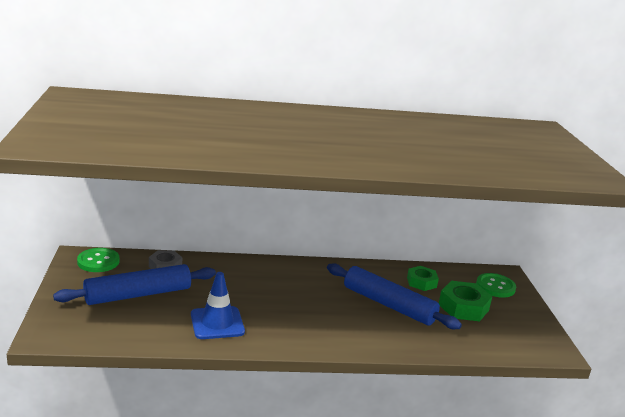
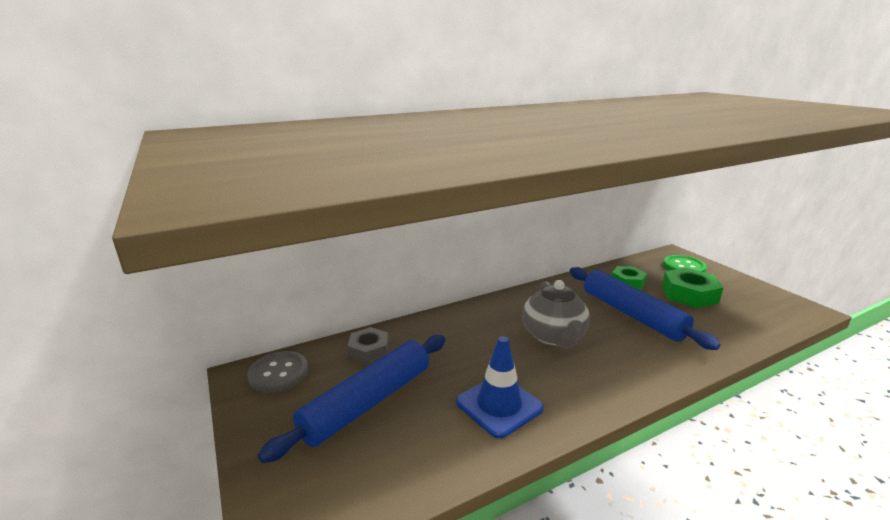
camera: 20 degrees left, 0 degrees up
green button [77,248,120,272] -> grey button [247,351,308,393]
blue rolling pin [327,263,462,329] -> blue rolling pin turned 45 degrees clockwise [570,267,721,350]
none -> grey teapot [522,280,590,348]

